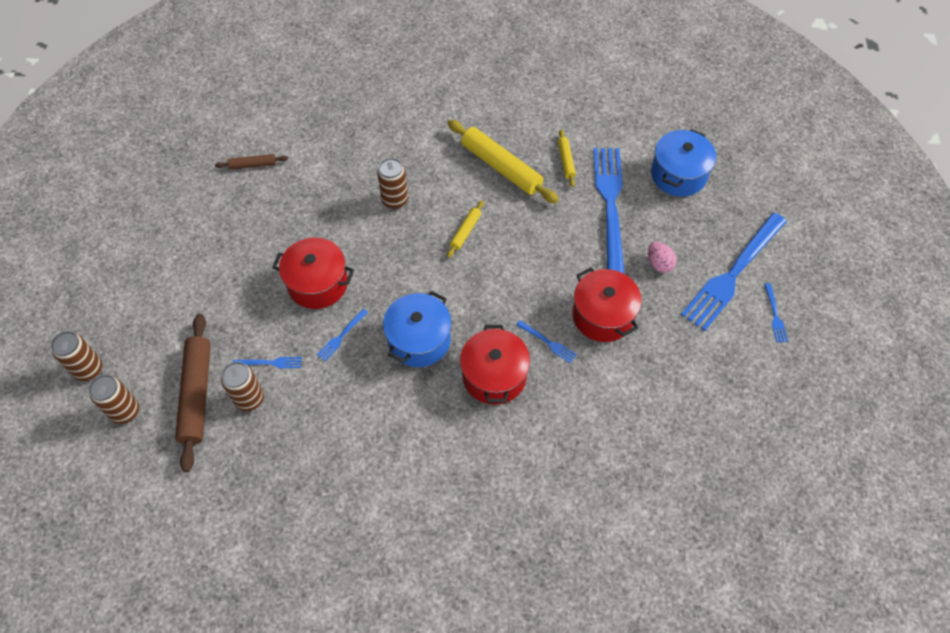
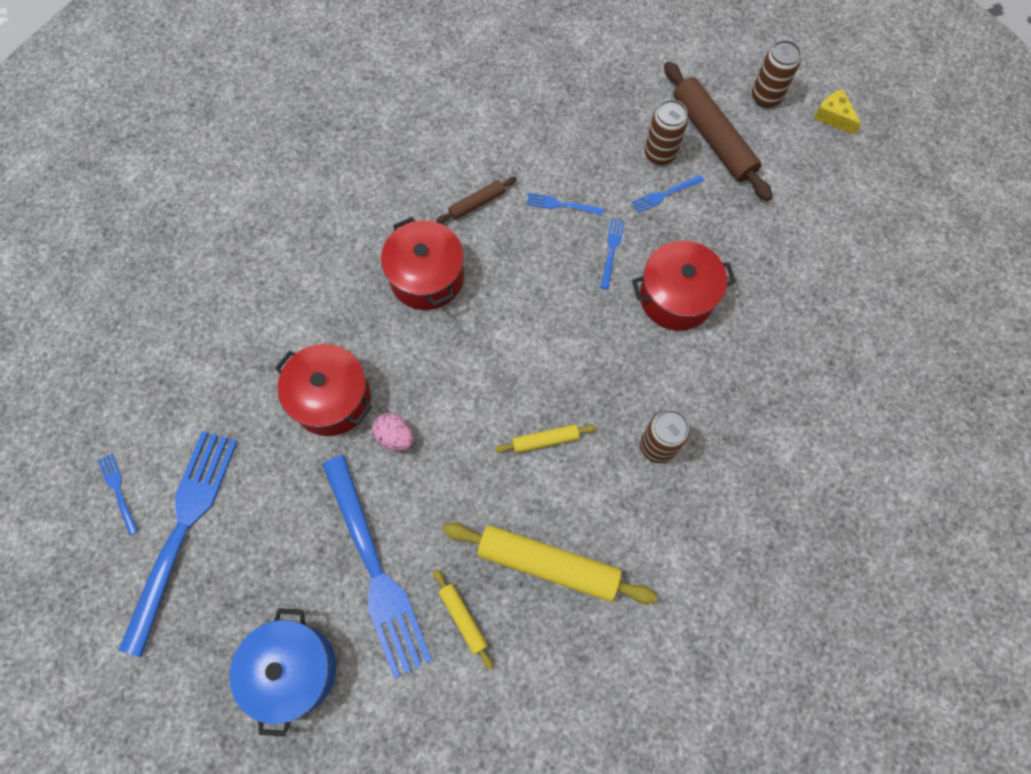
camera: 155 degrees right, 10 degrees up
brown can [51,331,102,381] -> yellow cheese [814,89,861,135]
brown rolling pin [215,154,288,170] -> brown rolling pin moved to [436,177,517,223]
blue pot [383,291,452,367] -> none
yellow rolling pin [447,200,484,258] -> yellow rolling pin turned 75 degrees clockwise [495,424,596,453]
blue fork [516,320,577,363] -> blue fork moved to [526,193,604,215]
pink egg [648,242,677,273] -> pink egg moved to [372,413,414,451]

